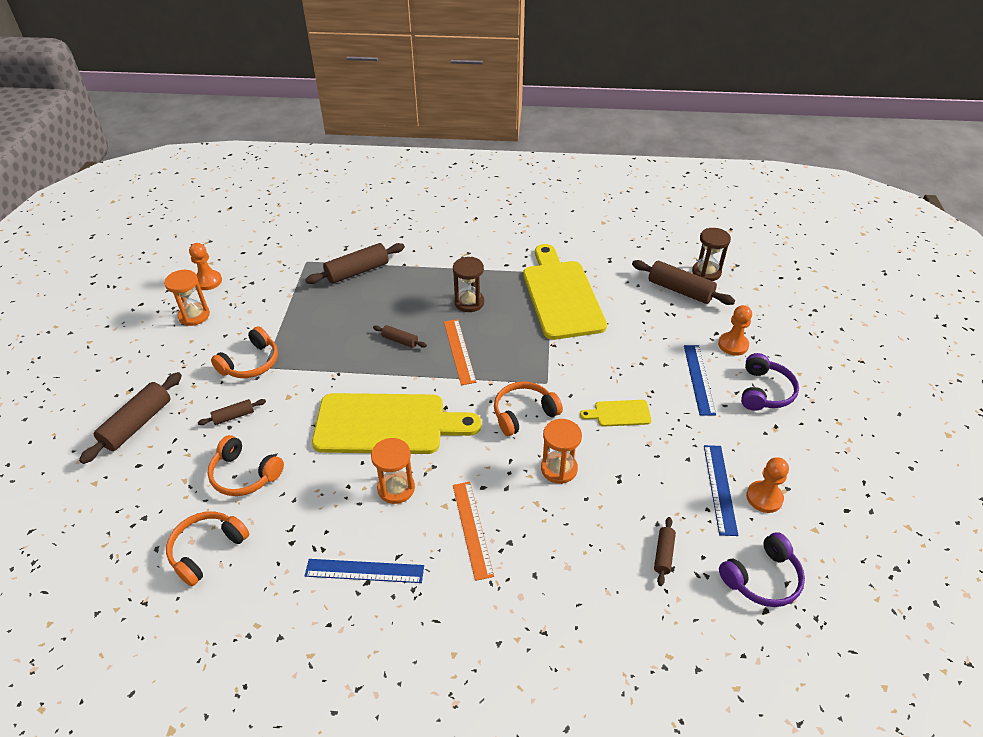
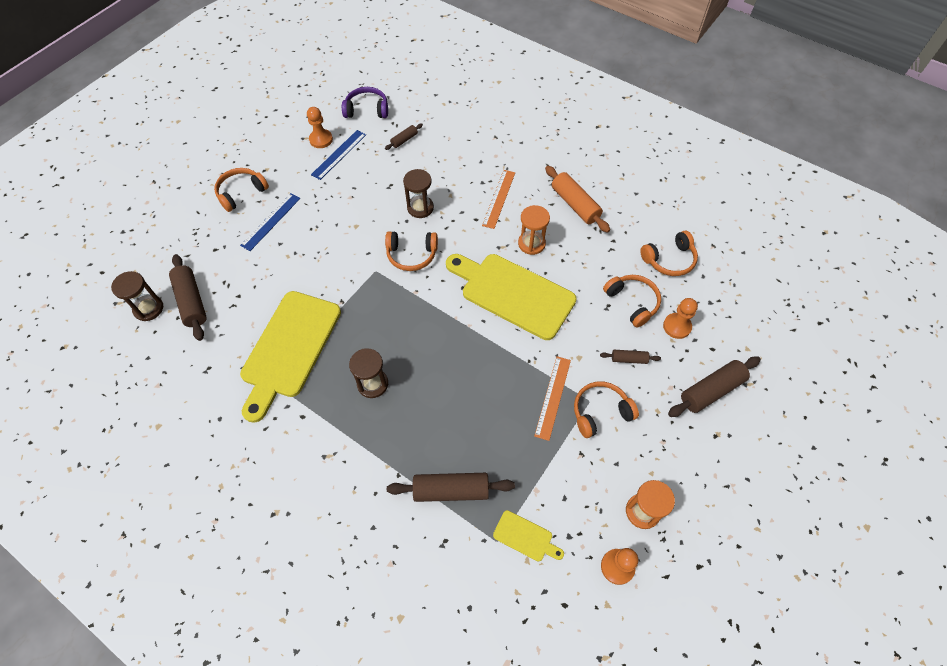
camera: 150 degrees left, 15 degrees up
blue ruler [305,559,424,583] -> orange rolling pin [545,166,610,233]
brown rolling pin [373,325,427,348] -> none
orange ruler [444,319,476,385] -> orange ruler moved to [534,356,571,441]
orange hourglass [541,419,582,484] -> brown hourglass [403,169,434,218]
yellow cutting board [580,400,652,427] -> yellow cutting board moved to [493,510,564,561]
orange pawn [718,305,752,356] -> orange pawn moved to [663,298,698,339]
purple headphones [741,353,799,411] -> orange headphones [214,168,269,212]

